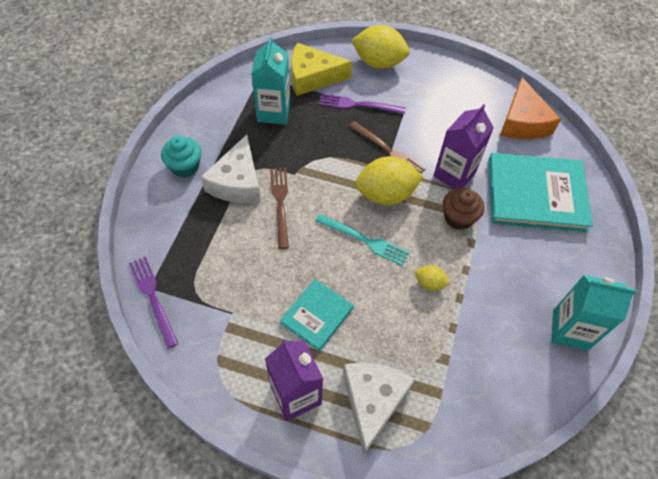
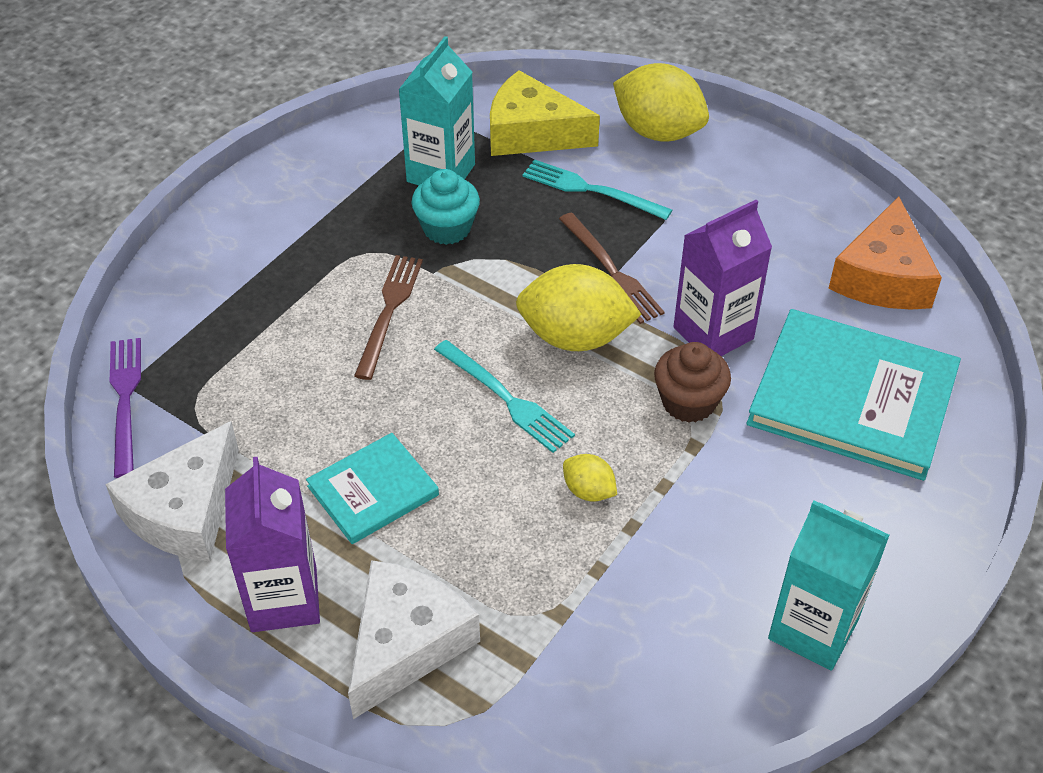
camera: 20 degrees right, 10 degrees down
turquoise cupcake [161,136,201,178] -> turquoise cupcake moved to [412,169,480,245]
white cheese [201,135,261,203] -> white cheese moved to [105,421,239,561]
purple fork [319,93,406,114] -> turquoise fork [522,159,672,220]

